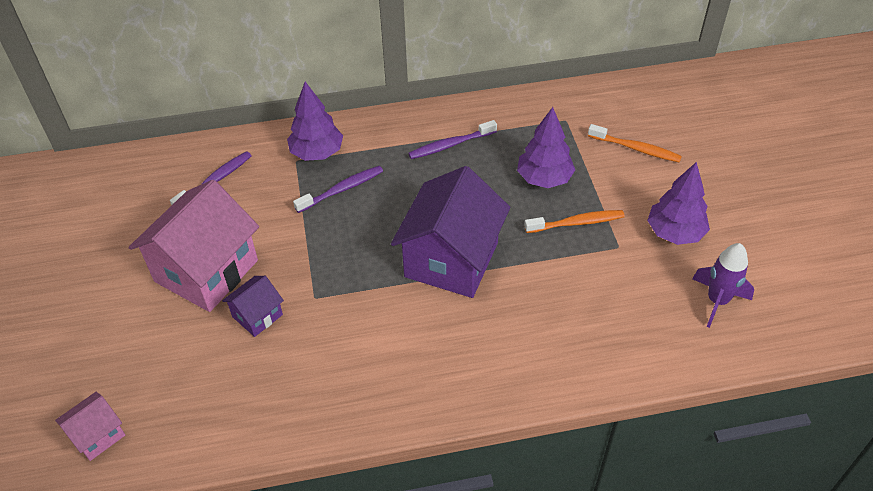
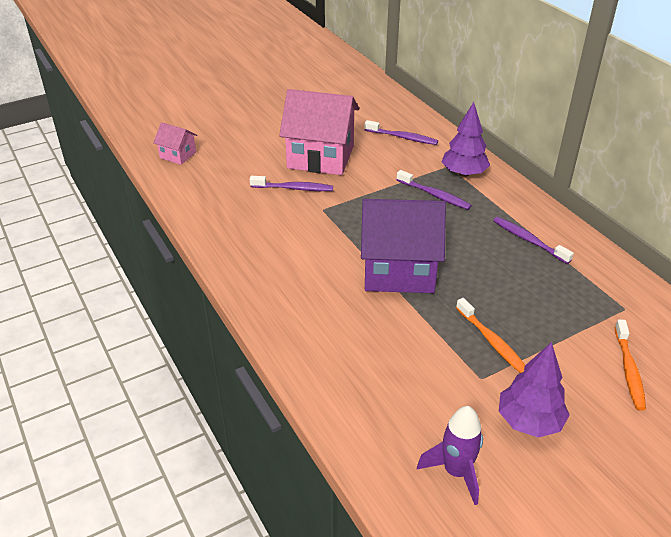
camera: 70 degrees right, 10 degrees down
purple house [222,276,284,337] -> purple toothbrush [250,176,333,191]
purple tree [517,107,575,188] -> none

